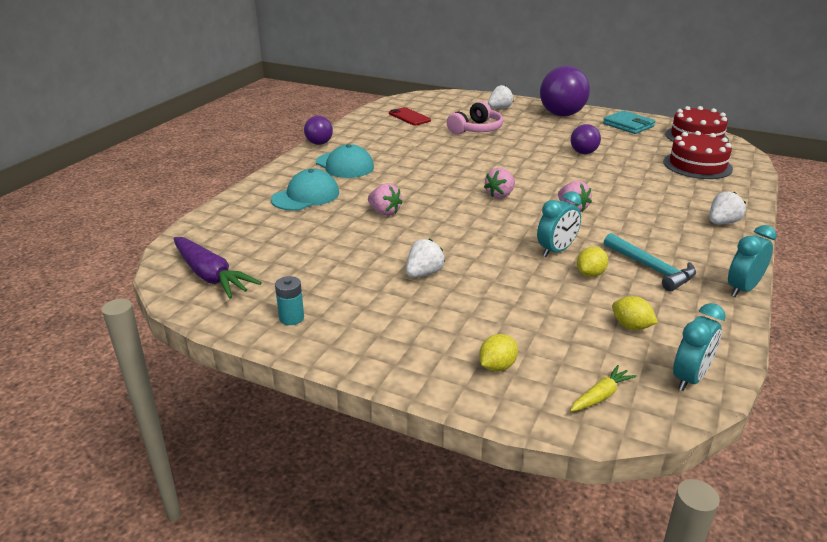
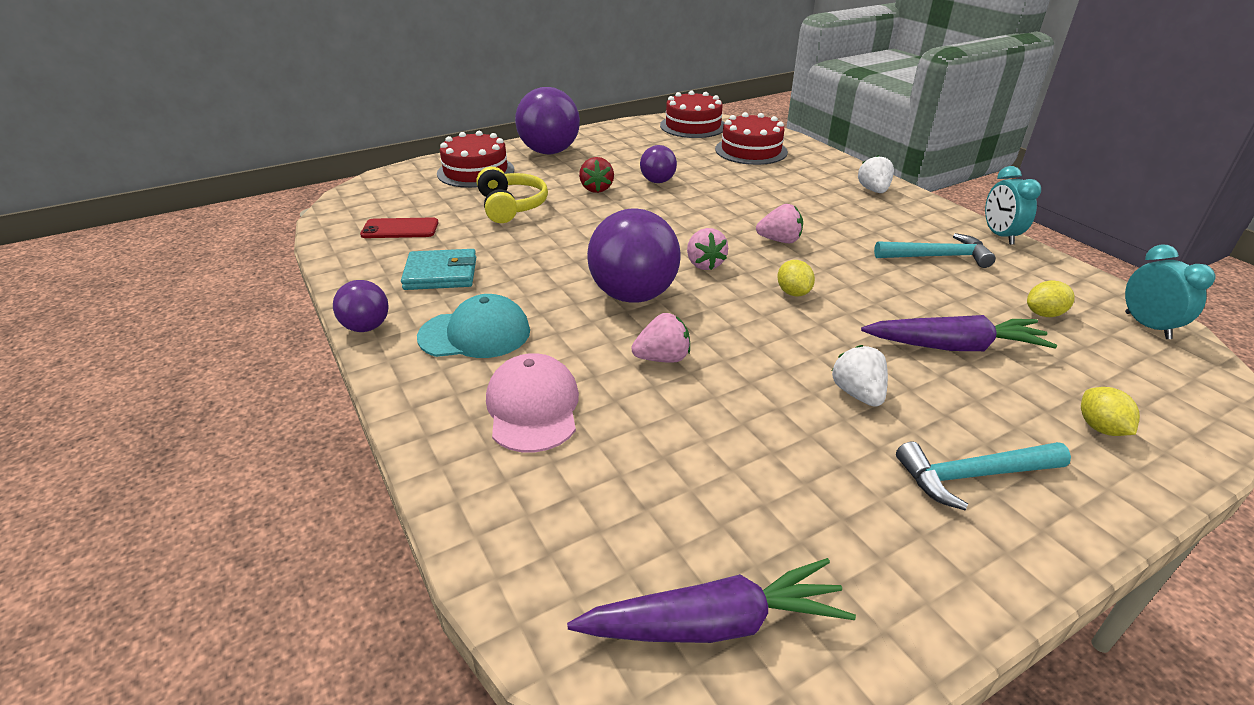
camera: 55 degrees left, 5 degrees up
turquoise cap [271,169,339,211] -> pink cap [486,353,579,452]
turquoise battery [275,276,304,325] -> none
pink headphones [447,101,503,135] -> yellow headphones [477,167,548,223]
white strawberry [488,85,514,109] -> red cake [437,131,514,188]
turquoise clock [537,191,582,257] -> none
yellow carrot [570,365,637,412] -> none
yellow lemon [577,247,608,277] -> yellow lemon moved to [777,260,815,297]
turquoise wallet [603,110,655,134] -> turquoise wallet moved to [401,249,476,290]
none -> red strawberry [579,157,614,193]
none -> purple ball [587,209,680,303]
none -> purple carrot [861,315,1057,351]
none -> turquoise hammer [896,442,1071,510]

